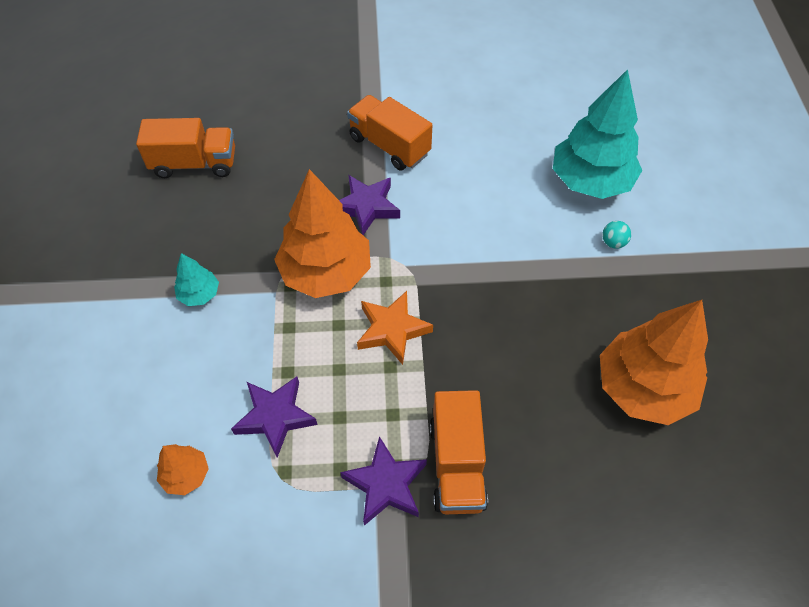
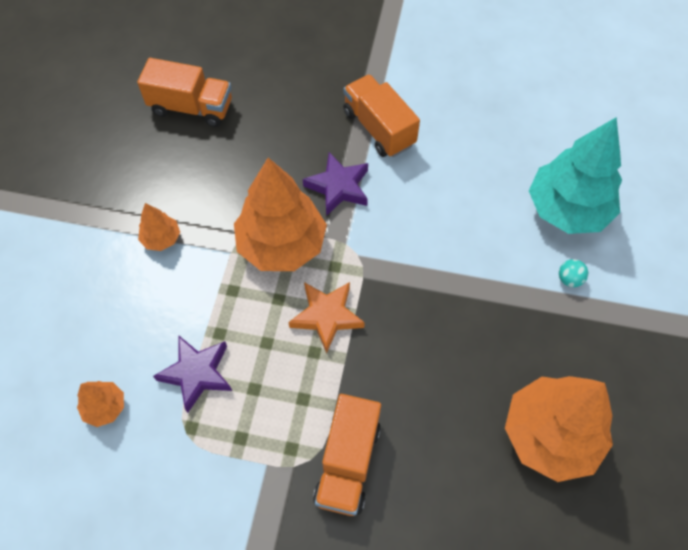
camera: 15 degrees right, 5 degrees up
turquoise tree [174,253,219,306] -> orange tree [138,203,180,251]
purple star [340,436,427,526] -> none

